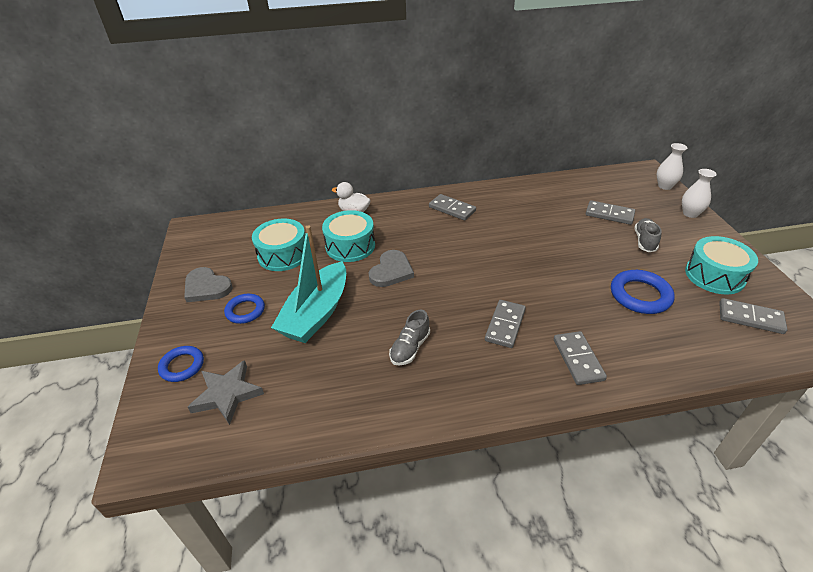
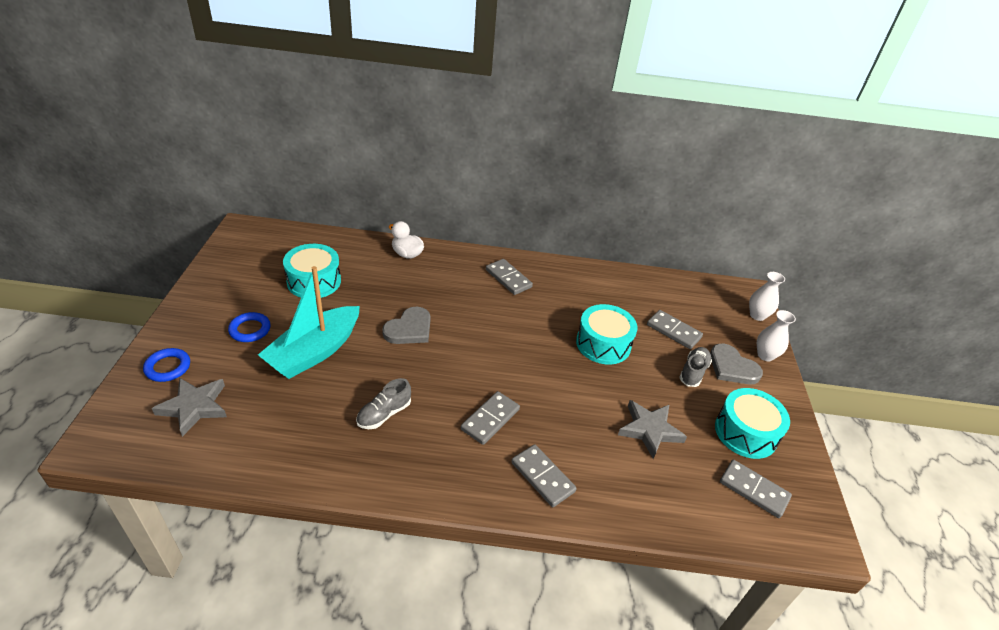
camera: 10 degrees right, 0 degrees up
grey heart [184,267,233,302] -> grey heart moved to [710,344,763,384]
turquoise drum [322,210,375,262] -> turquoise drum moved to [576,304,638,365]
grey domino [554,331,607,385] -> grey domino turned 45 degrees counterclockwise [511,444,577,507]
blue ring [611,270,675,314] -> grey star [618,400,687,459]

